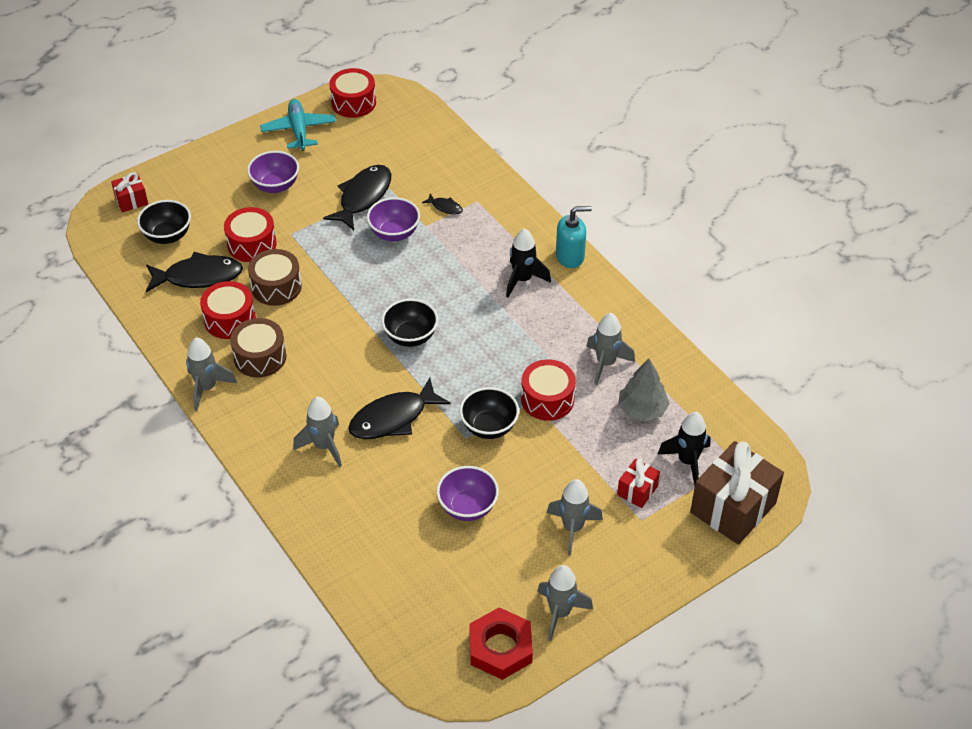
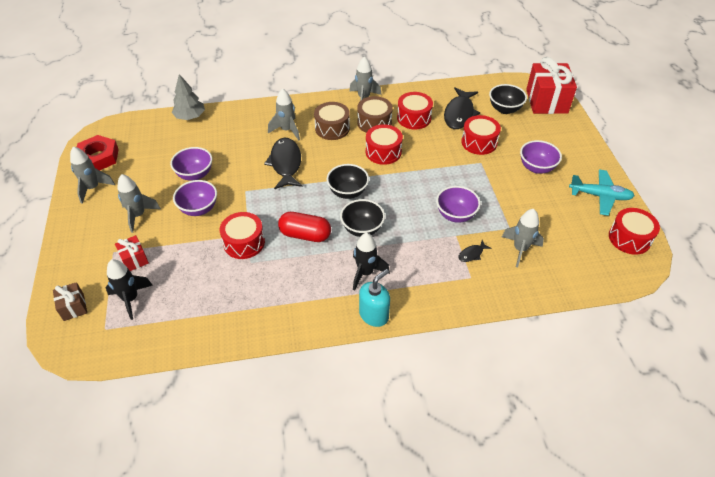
camera: 115 degrees right, 0 degrees up
red gift [111,172,148,212] -> red gift [526,57,577,114], size x2.04
brown drum [248,249,302,306] -> brown drum moved to [314,102,350,140]
black fish [323,165,391,230] -> none
black bowl [460,387,519,439] -> black bowl moved to [340,199,385,237]
turquoise soap dispenser [556,206,592,268] -> turquoise soap dispenser turned 150 degrees counterclockwise [359,269,390,327]
grey rocket [586,313,635,385] -> grey rocket moved to [502,209,544,267]
grey tree [618,358,670,421] -> grey tree moved to [172,74,205,120]
brown gift [690,441,784,545] -> brown gift [53,282,87,321], size x0.49
none -> purple bowl [173,180,217,216]
none -> red capsule [278,212,331,242]
none -> red drum [366,124,403,165]

